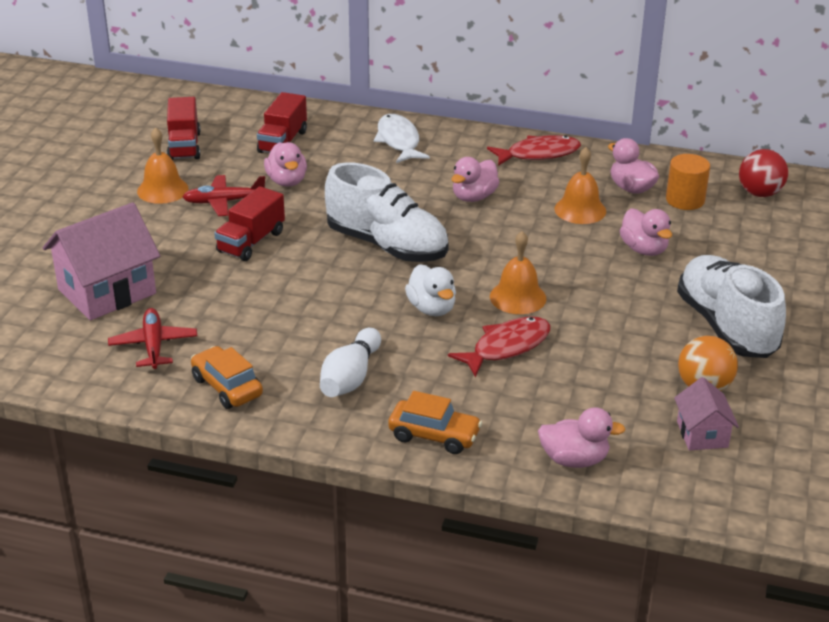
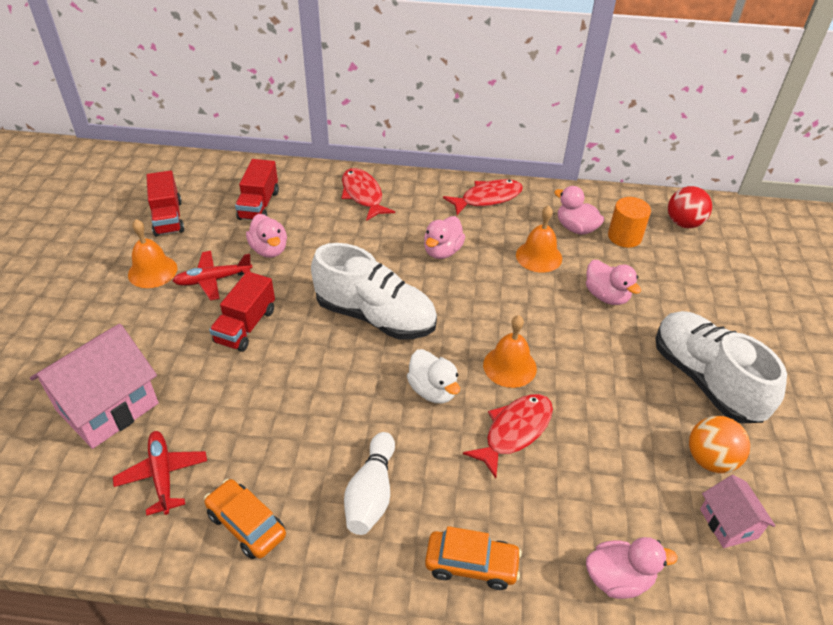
camera: 10 degrees left, 10 degrees up
white fish [374,114,430,163] -> red fish [341,168,395,221]

